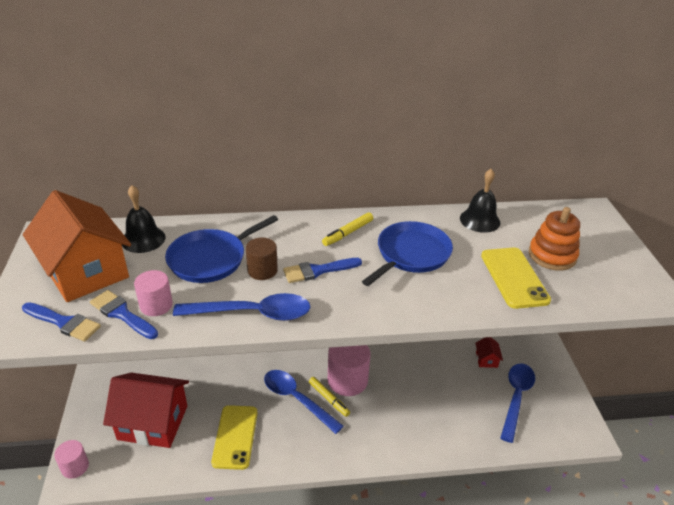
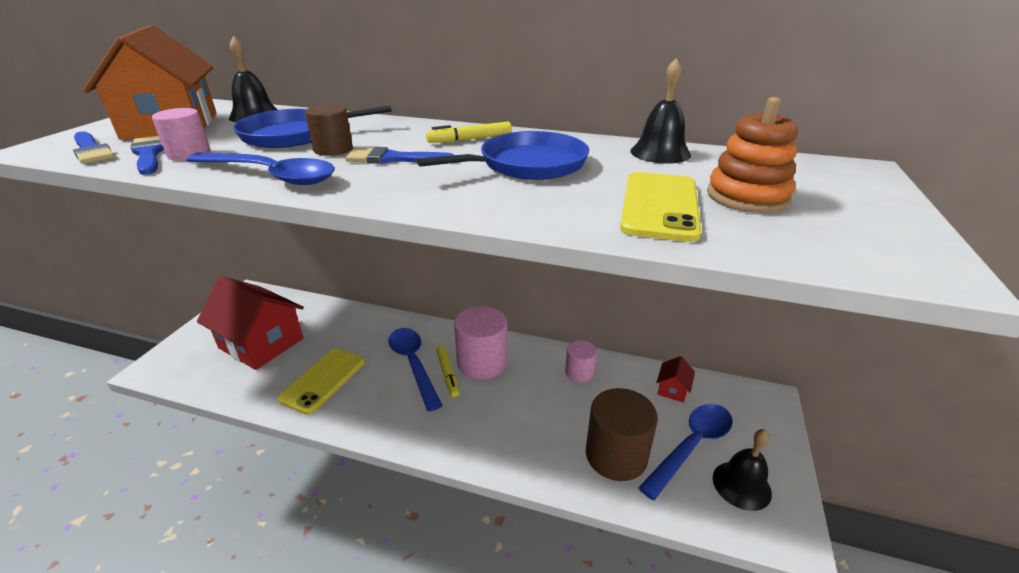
camera: 25 degrees right, 5 degrees down
pink cylinder [54,440,89,479] -> pink cylinder moved to [565,340,597,382]
none -> brown cylinder [586,388,658,481]
none -> black bell [713,429,772,511]

